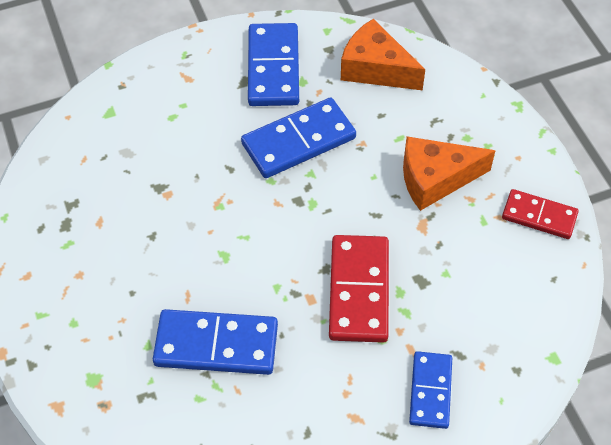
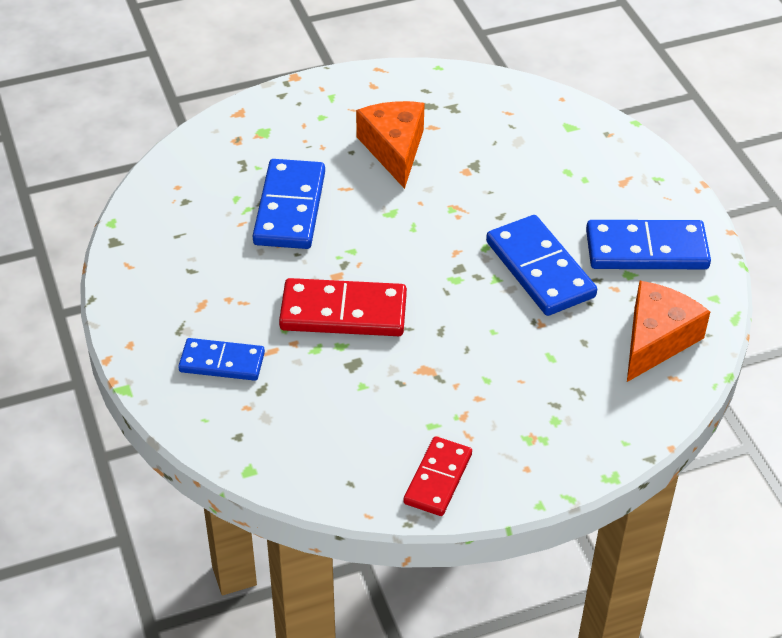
camera: 90 degrees right, 10 degrees down
orange cheese [403,136,496,211] -> orange cheese moved to [356,101,425,189]

